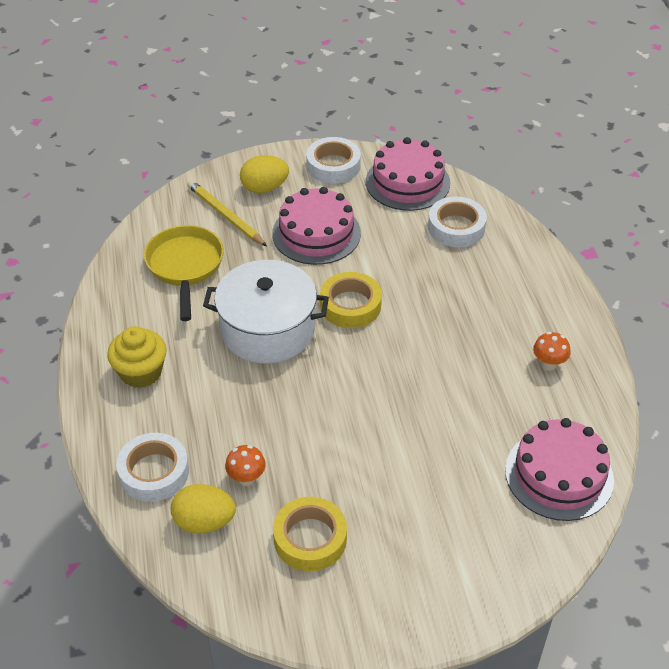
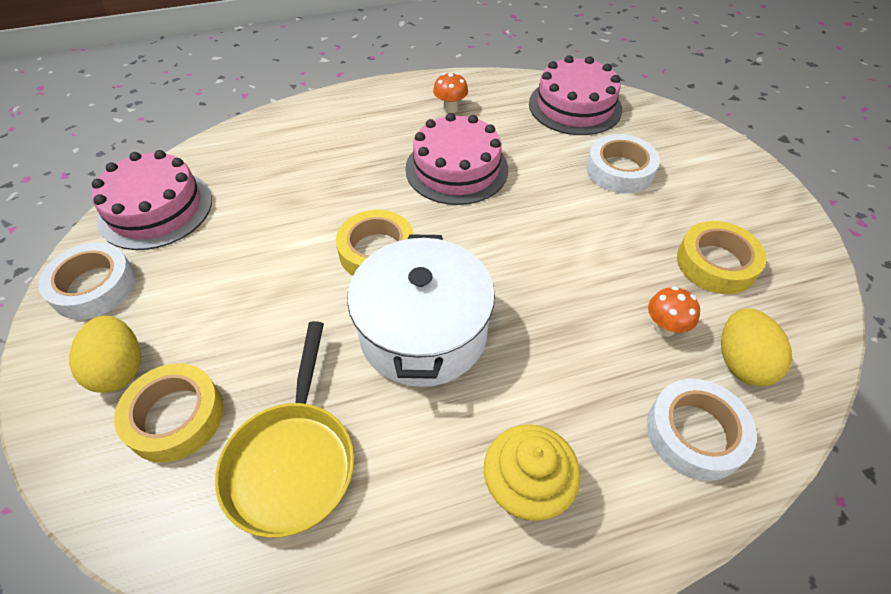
camera: 95 degrees left, 5 degrees up
yellow pan [144,225,224,321] -> yellow pan turned 75 degrees counterclockwise [215,321,354,538]
yellow pencil [187,180,267,247] -> yellow tape [114,363,224,463]
pink cake [272,187,361,265] -> pink cake moved to [405,113,508,205]
white tape [428,197,487,247] -> white tape moved to [586,134,660,194]

